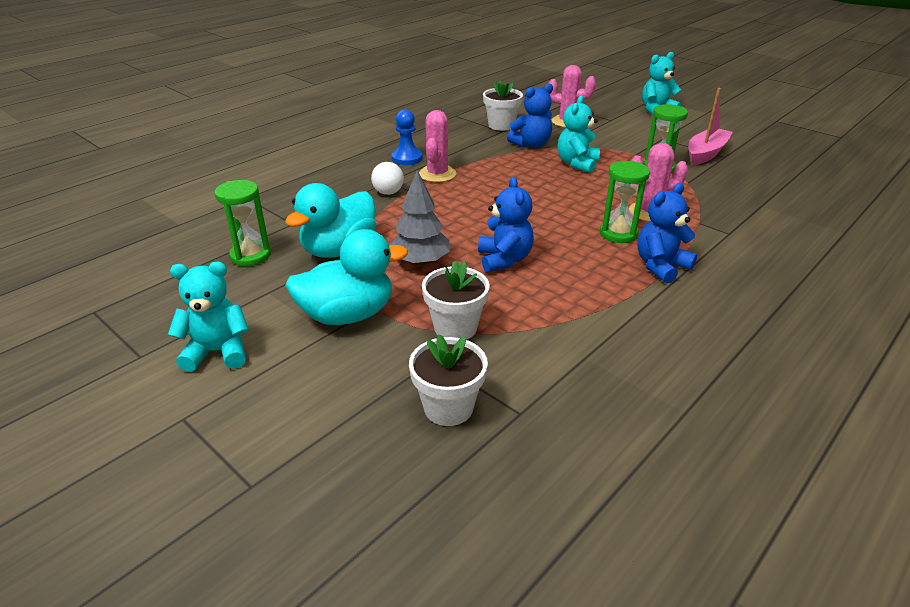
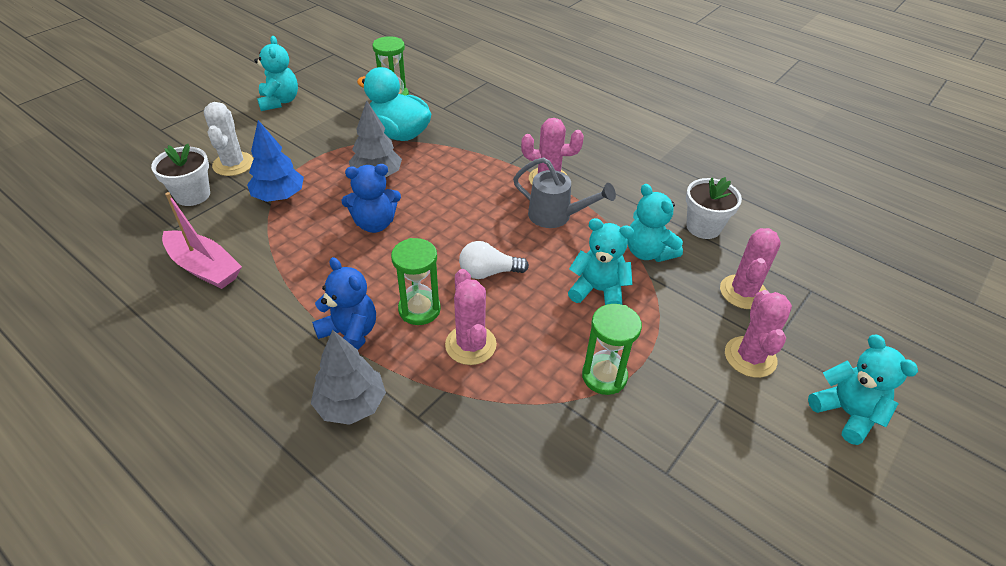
camera: 85 degrees right, 10 degrees up
turquoise duck [285,229,408,325] -> none
white light bulb [371,162,404,195] -> white light bulb moved to [459,241,529,279]
blue pawn [392,109,422,165] -> none
white flower pot [422,260,490,340] -> blue tree [247,120,304,202]
blue teddy bear [507,84,553,148] -> turquoise teddy bear [627,184,683,262]
pink boat [688,88,733,165] -> pink boat moved to [162,192,242,289]
none -> white cactus [204,102,254,176]
none -> grey tree [311,330,386,425]
none -> grey watering can [513,157,616,228]
none -> pink cactus [725,290,792,378]

